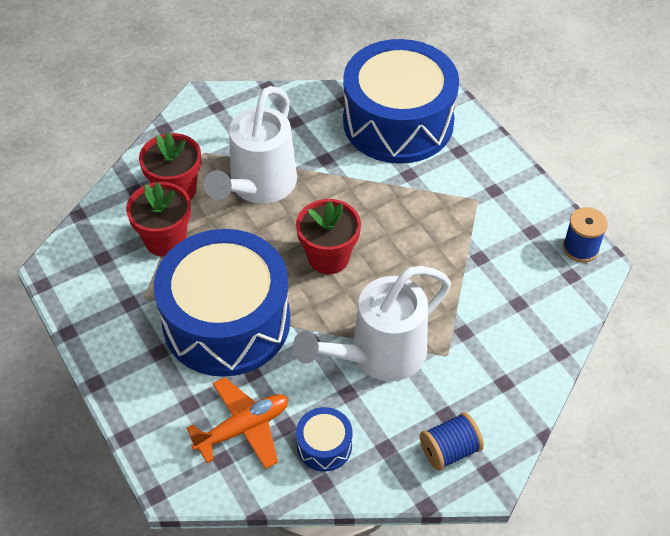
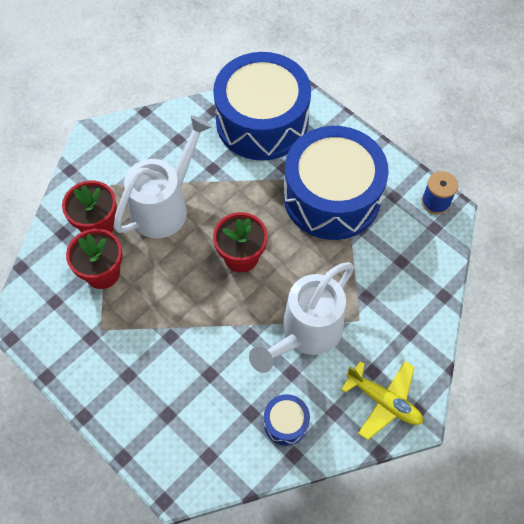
camera: 15 degrees left, 10 degrees up
blue drum [154,229,291,377] -> blue drum moved to [284,126,389,240]
orange plane [187,377,288,469] -> none
white watering can [204,86,297,204] -> white watering can turned 150 degrees counterclockwise [114,115,212,239]
blue spool [420,412,484,471] -> yellow plane [341,361,423,440]

